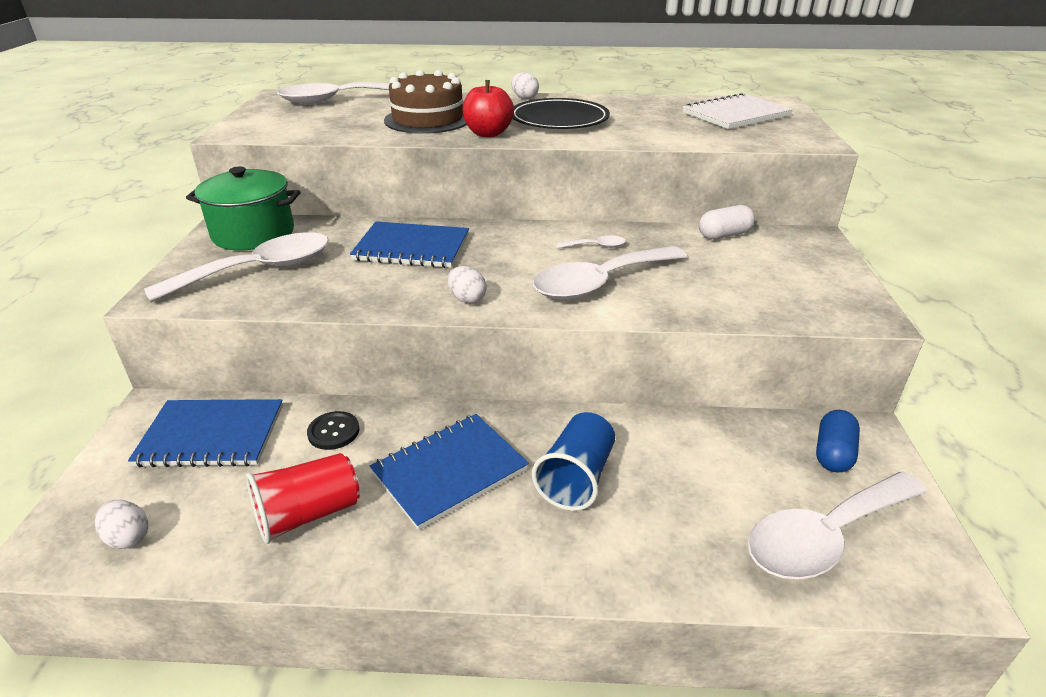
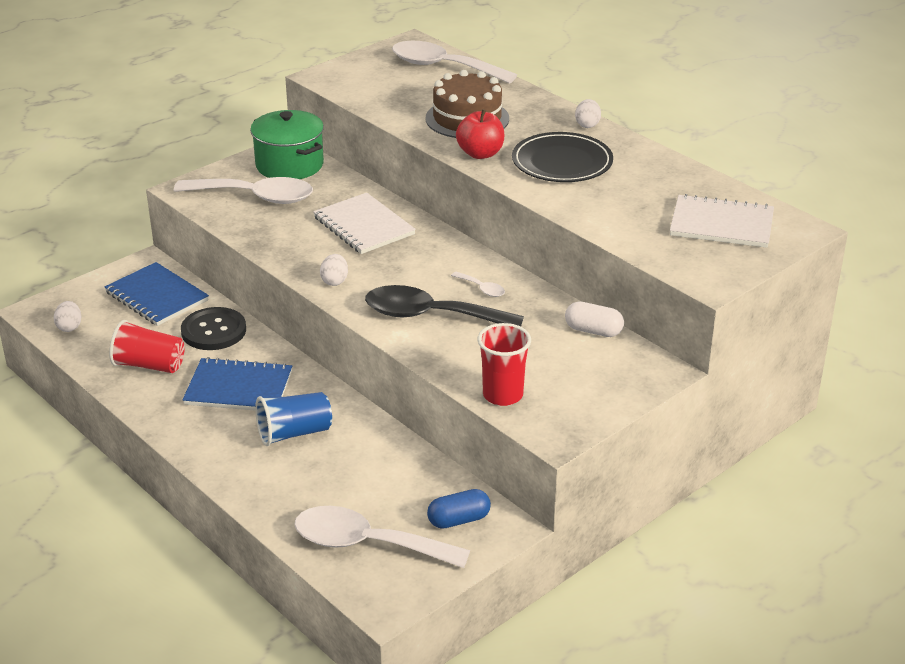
camera: 45 degrees right, 0 degrees up
black button [307,411,359,450] -> black button [181,307,246,350], size x1.70
blue notebook [350,221,469,268] -> white notebook [313,193,416,254]
white spoon [533,246,687,300] -> black spoon [365,285,524,327]
none -> red cup [477,323,531,406]

